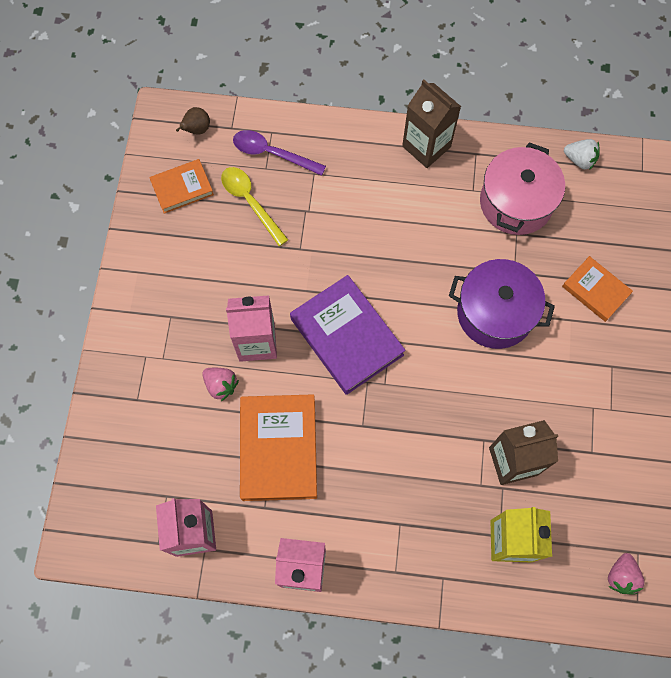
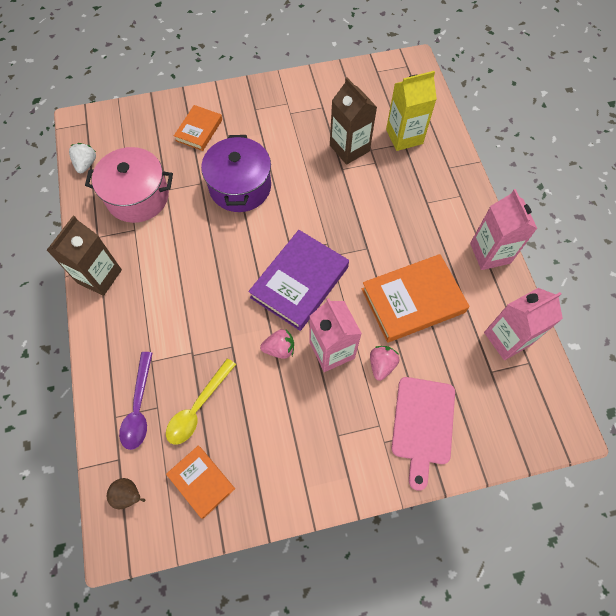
camera: 110 degrees left, 5 degrees down
pink strawberry [608,553,645,595] -> pink strawberry moved to [260,329,294,359]
none -> pink cutting board [392,377,455,491]

